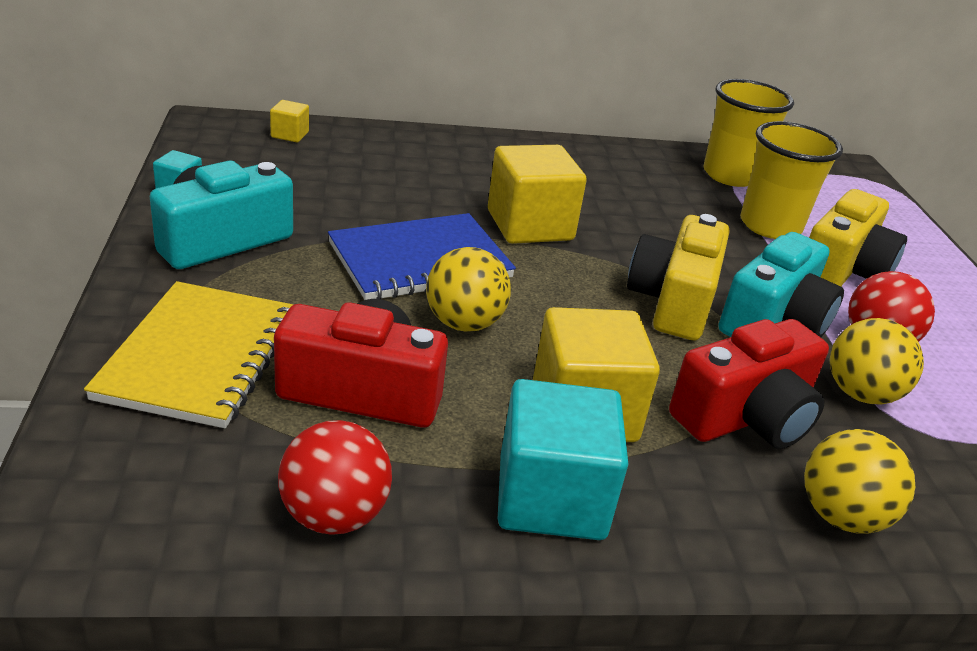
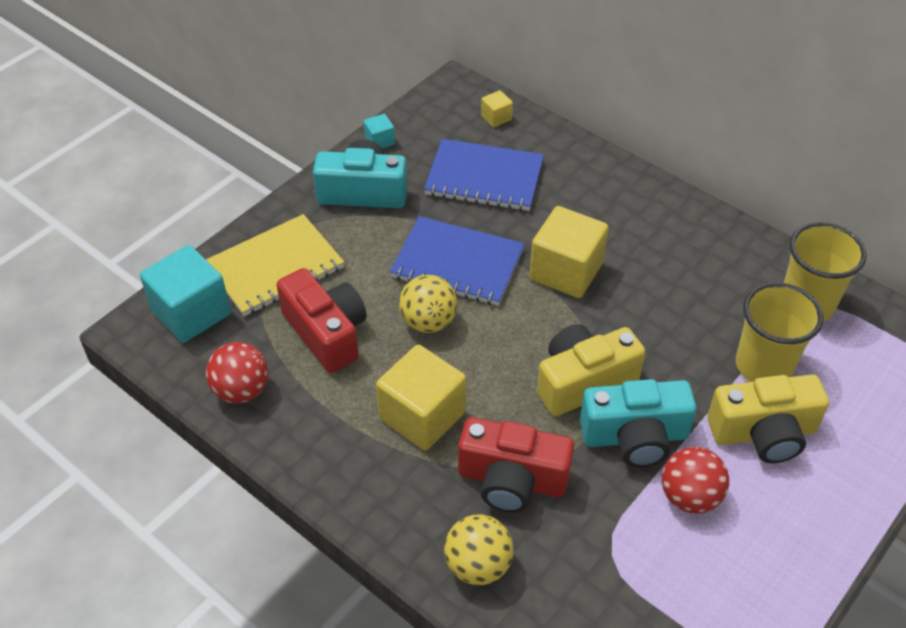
camera: 50 degrees right, 15 degrees up
turquoise cube [498,379,628,540] -> turquoise cube moved to [140,245,231,343]
yellow ball [830,318,924,404] -> none
none -> blue notebook [424,139,544,211]

